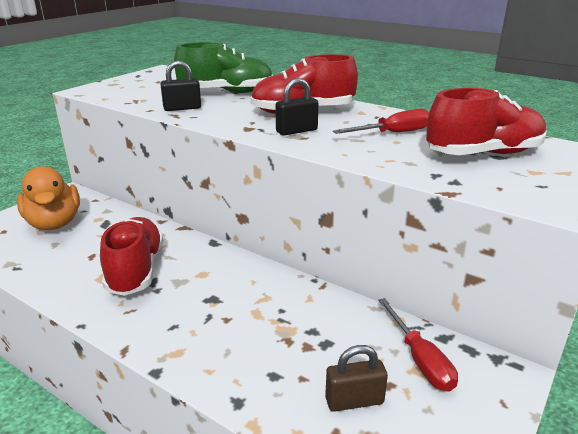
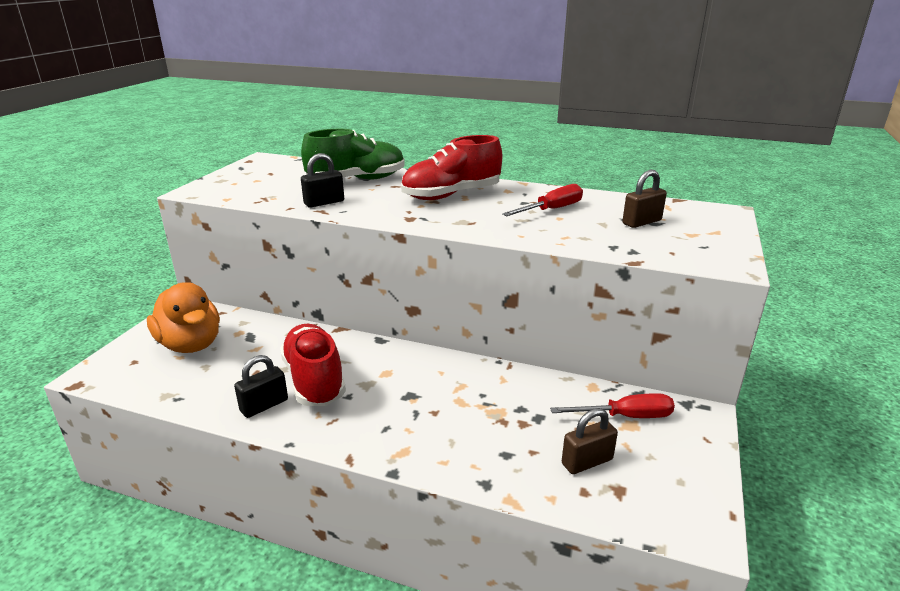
camera: 15 degrees left, 0 degrees up
black padlock [275,78,318,136] -> black padlock moved to [234,355,288,418]
red screwdriver [378,298,458,392] -> red screwdriver turned 60 degrees counterclockwise [550,393,675,418]
red shoe [426,88,547,155] -> brown padlock [622,170,667,228]

